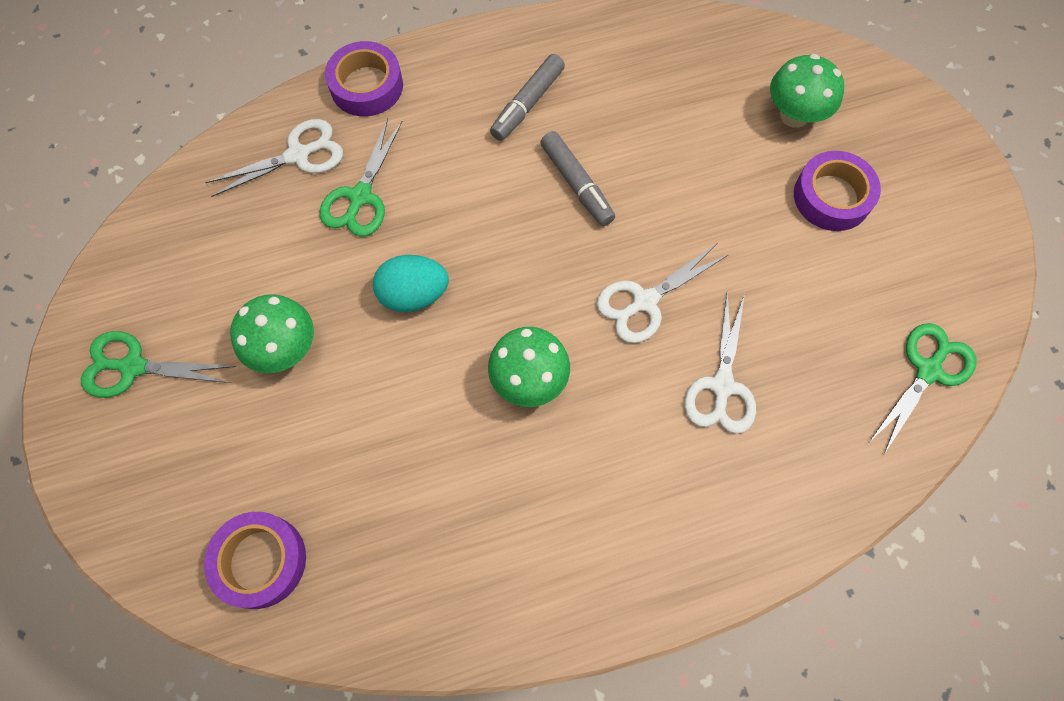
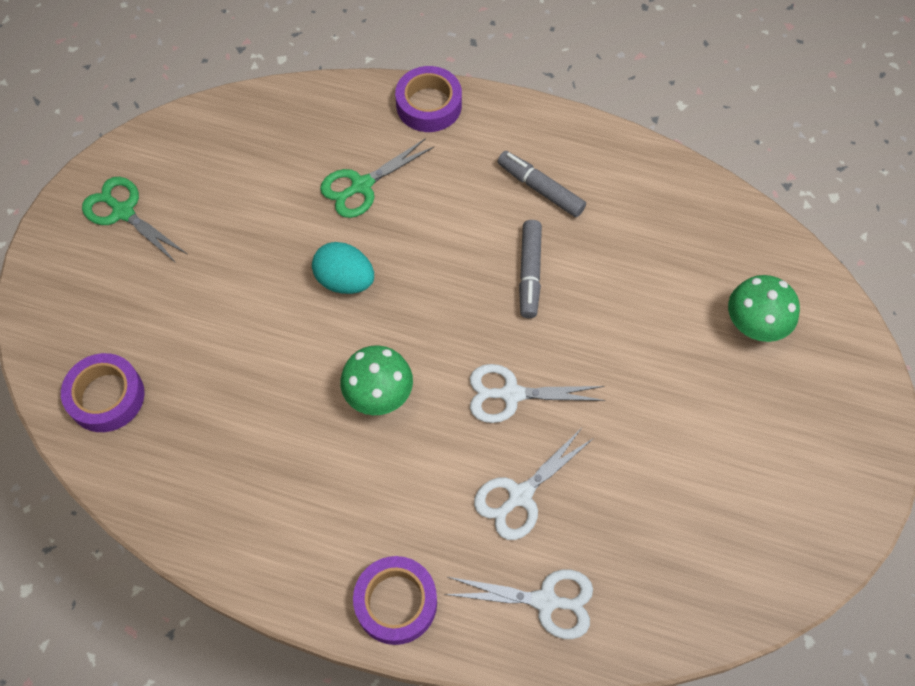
camera: 35 degrees right, 5 degrees down
white scissors [205,119,343,197] -> white scissors moved to [444,569,593,639]
green mushroom [230,294,314,373] -> none
grey marker [490,54,565,141] -> grey marker turned 60 degrees clockwise [497,151,586,217]
purple tape [794,151,881,231] -> purple tape moved to [353,556,437,645]
green scissors [869,323,977,454] -> none

